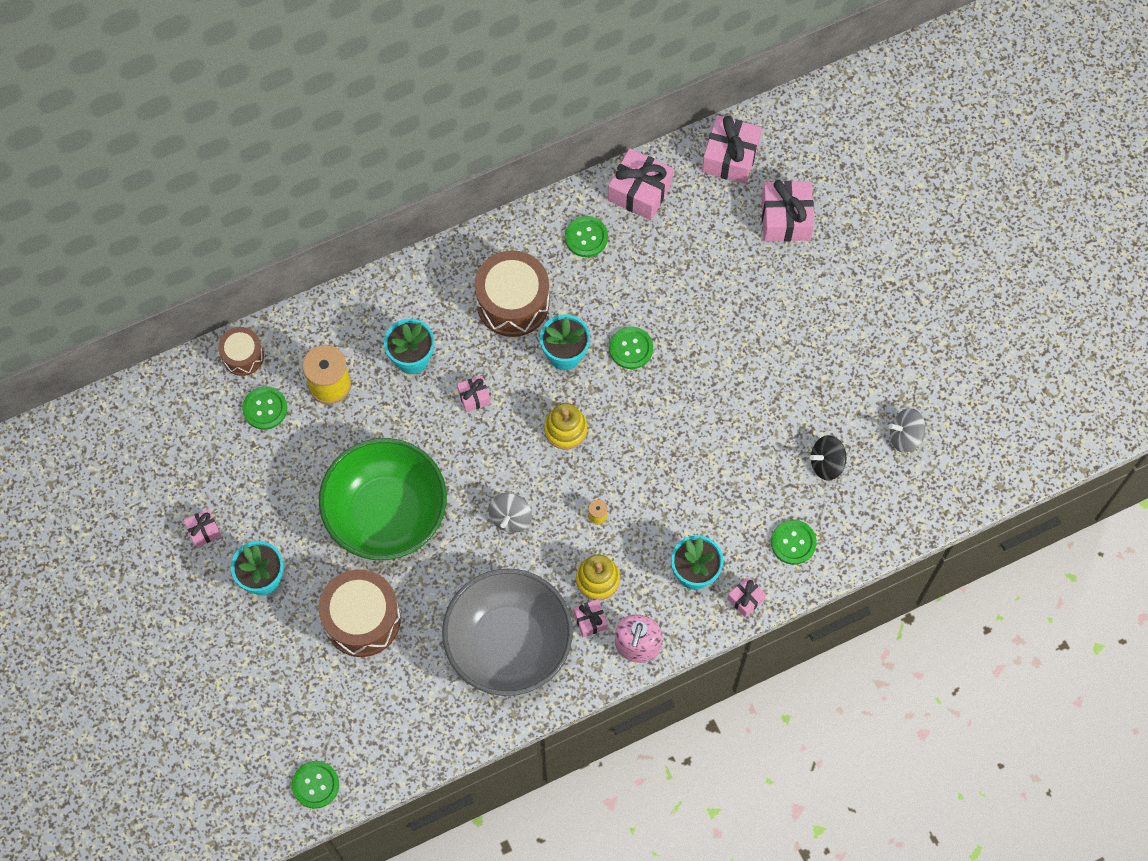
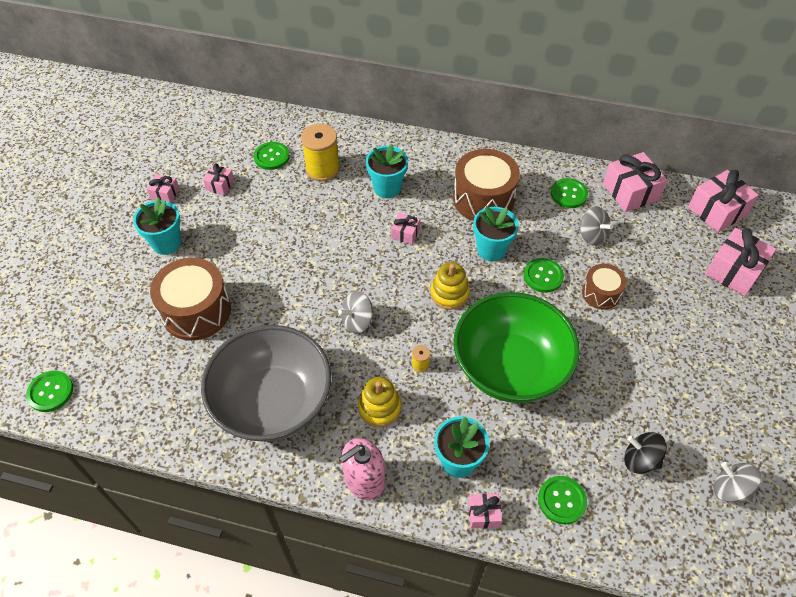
camera: 40 degrees right, 15 degrees down
brown drum [218,327,264,376] -> brown drum moved to [582,264,627,310]
green bowl [319,438,447,560] -> green bowl moved to [454,292,580,403]
pink gift [573,599,608,637] -> pink gift moved to [203,164,235,196]
none -> grey spinning top [579,207,613,246]

